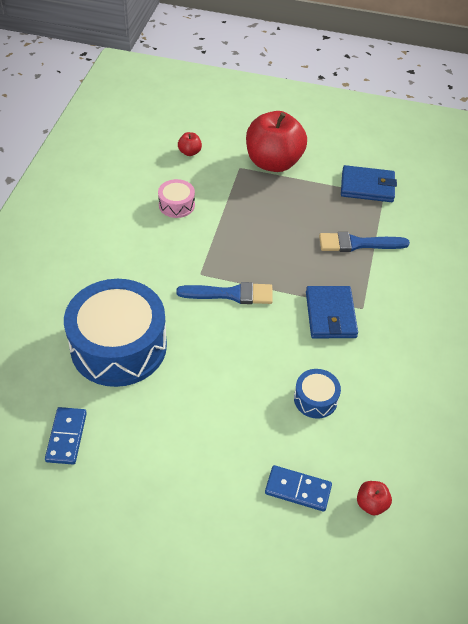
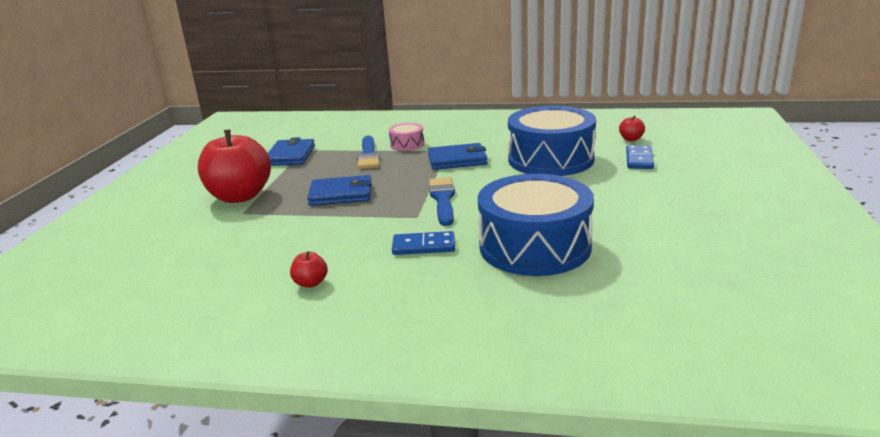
camera: 90 degrees left, 25 degrees down
blue domino [45,407,87,465] -> blue domino moved to [392,231,455,255]
pink drum [158,179,195,218] -> pink drum moved to [389,123,424,151]
red apple [178,132,202,156] -> red apple moved to [290,251,328,288]
blue drum [294,369,341,419] -> blue drum [508,106,596,176], size x2.27
none -> blue wallet [307,175,372,206]

